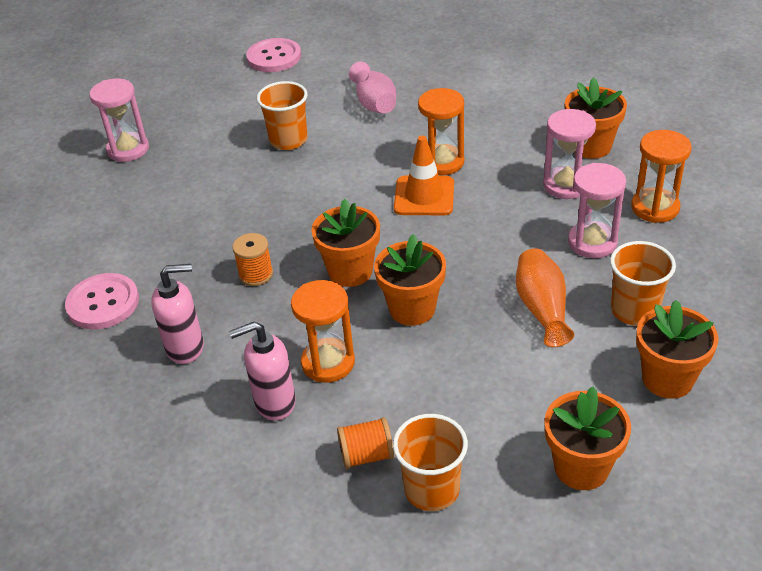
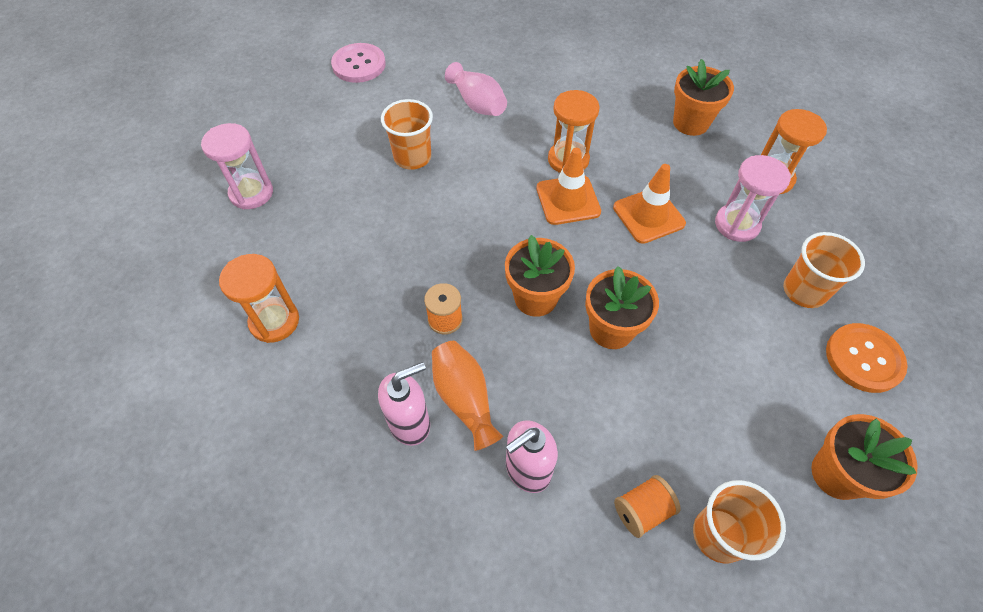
camera: 20 degrees left, 15 degrees up
pink button [65,273,139,329] -> none
orange hourglass [291,280,355,383] -> orange hourglass moved to [219,254,299,343]
orange vase [516,248,574,347] -> orange vase moved to [432,341,503,451]
pink hourglass [543,109,596,199] -> none
orange flower pot [636,300,718,399] -> orange button [826,323,907,393]
none -> orange traffic cone [613,164,686,244]

